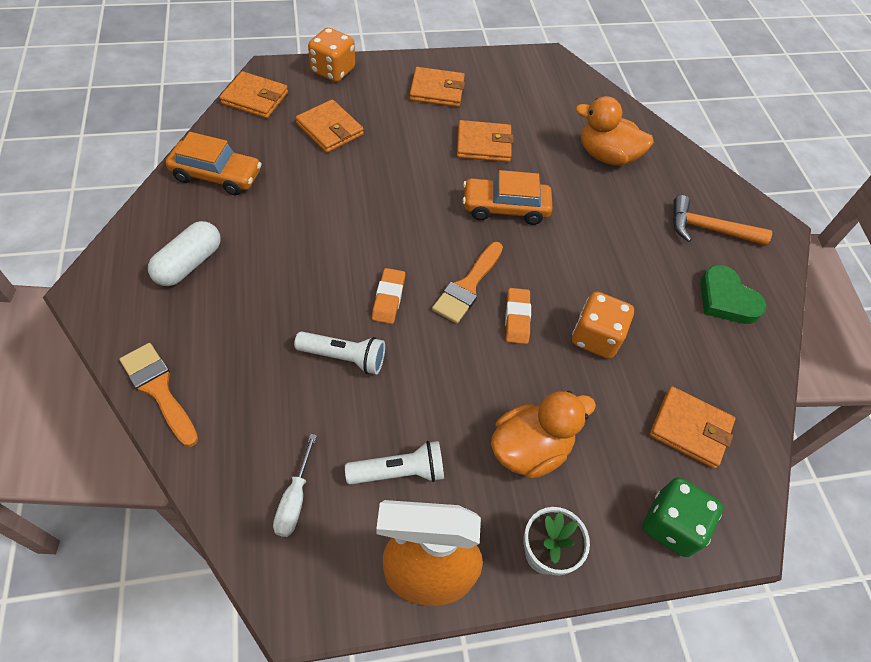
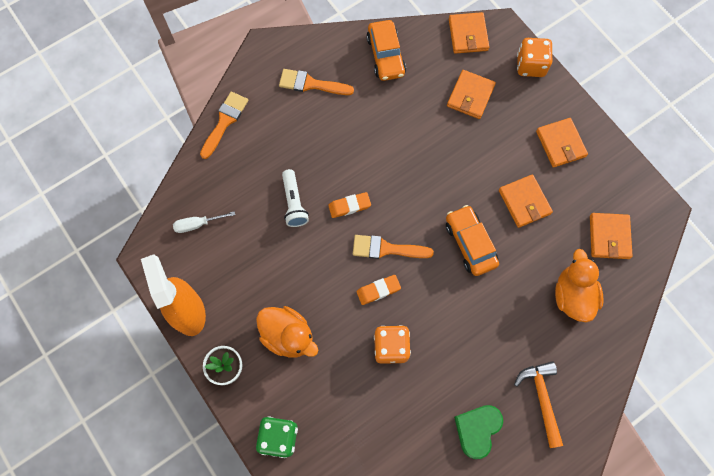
camera: 70 degrees right, 15 degrees up
white capsule [148,221,221,286] -> orange brush [279,69,354,95]
white flashlight [345,441,444,484] -> none
orange wallet [649,386,735,469] -> orange wallet moved to [590,213,633,259]

